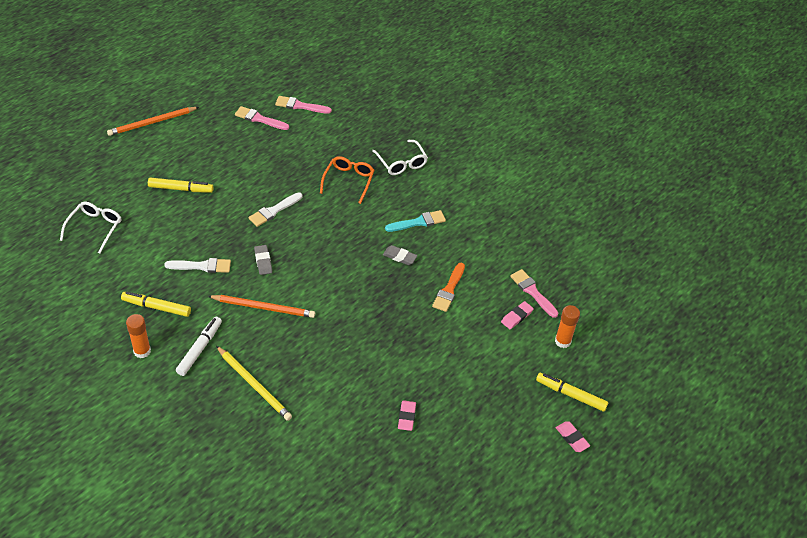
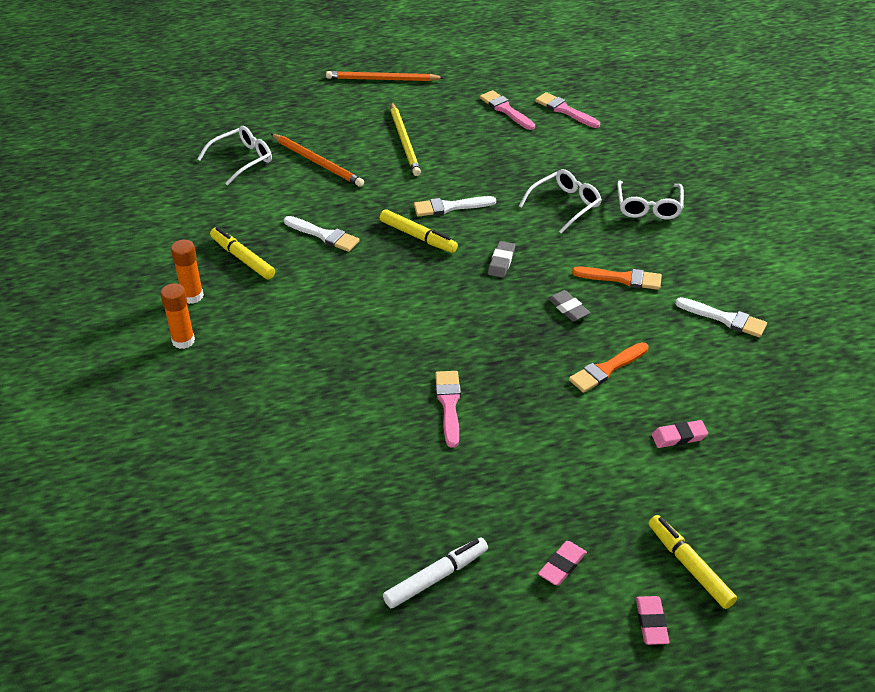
camera: 35 degrees right, 5 degrees down
yellow marker [148,178,214,193] -> yellow marker moved to [380,209,458,253]
white marker [176,317,222,376] -> white marker moved to [383,537,488,608]
orange pencil [208,295,315,318] -> orange pencil moved to [271,134,364,187]
yellow pencil [216,346,292,421] -> yellow pencil moved to [391,102,421,176]
grey eraser [254,245,272,275] -> grey eraser moved to [488,241,515,278]
orange glasses [320,156,375,204] -> white glasses [519,169,602,234]
turquoise brush [385,210,446,232] -> orange brush [572,267,662,290]
pink eraser [398,400,416,431] -> pink eraser moved to [538,541,587,585]
pink brush [510,269,558,318] -> pink brush moved to [435,371,461,448]
orange glue stick [555,305,580,348] -> orange glue stick moved to [160,283,195,349]
none -> white brush [675,297,767,337]

